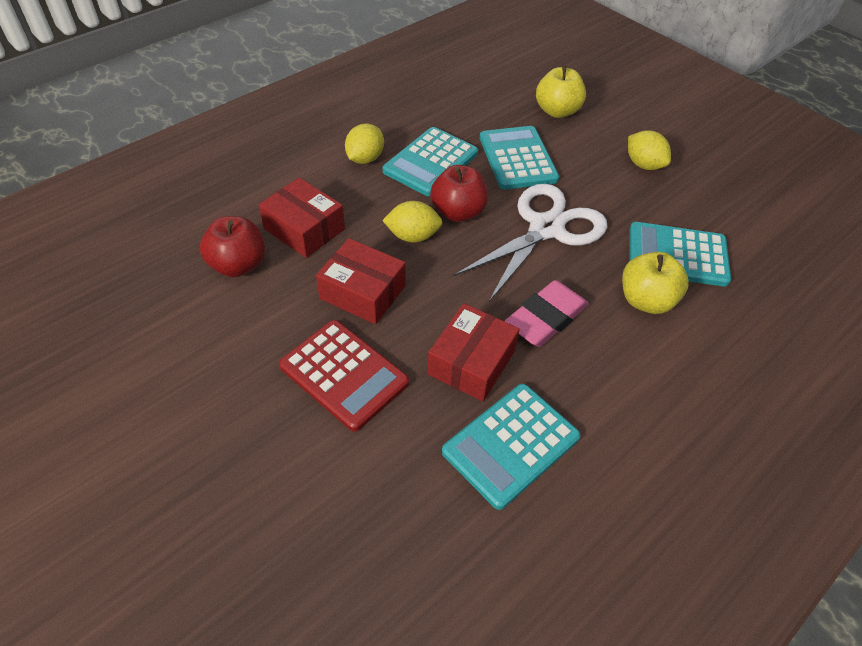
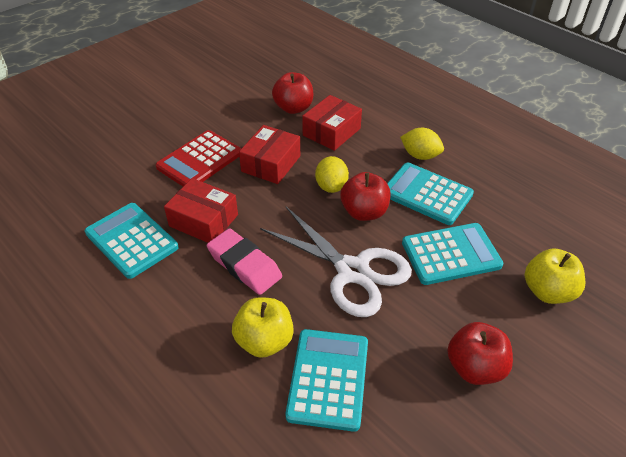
camera: 90 degrees right, 5 degrees down
yellow lemon [628,130,671,170] -> red apple [447,322,513,385]

